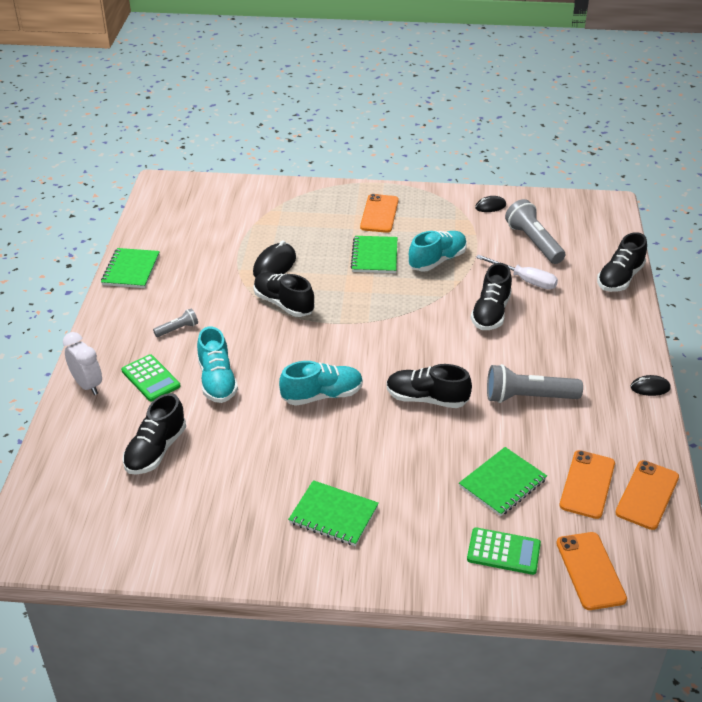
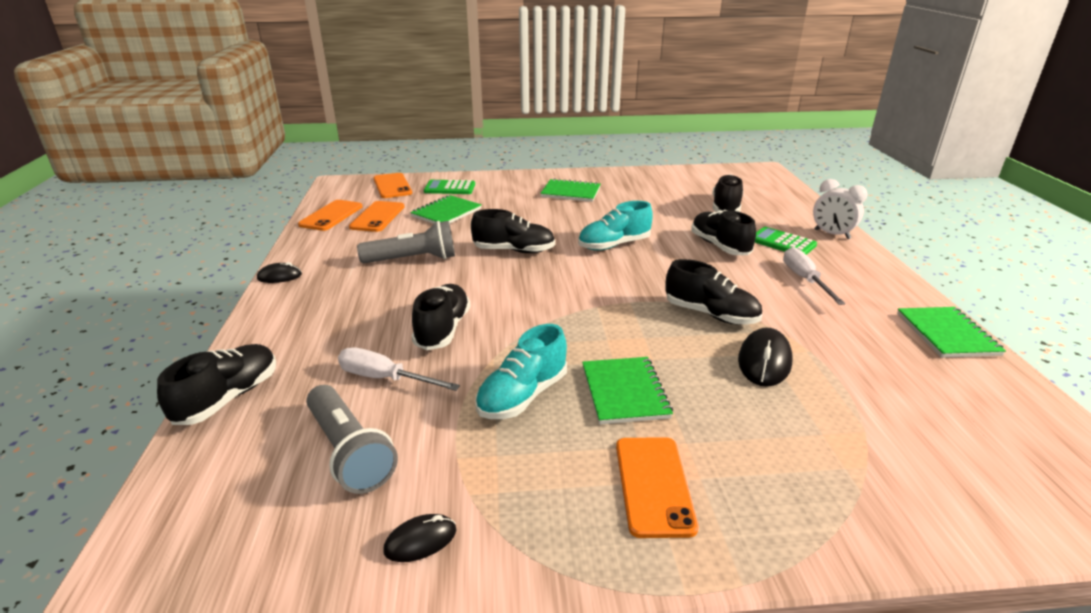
camera: 170 degrees right, 10 degrees down
grey flashlight [153,308,198,337] -> white screwdriver [783,247,845,305]
turquoise shoe [197,327,238,403] -> black shoe [691,210,756,255]

